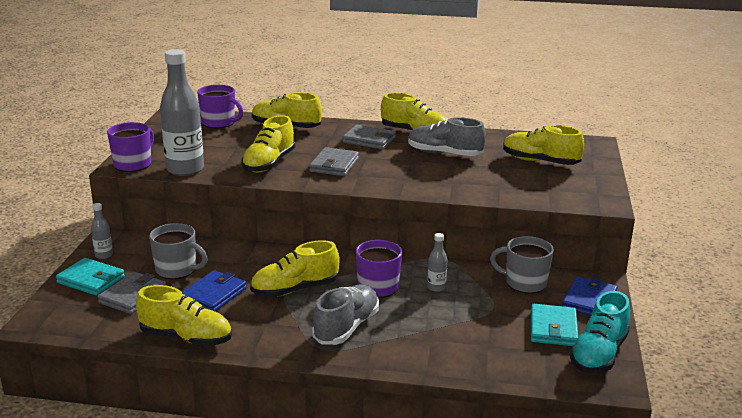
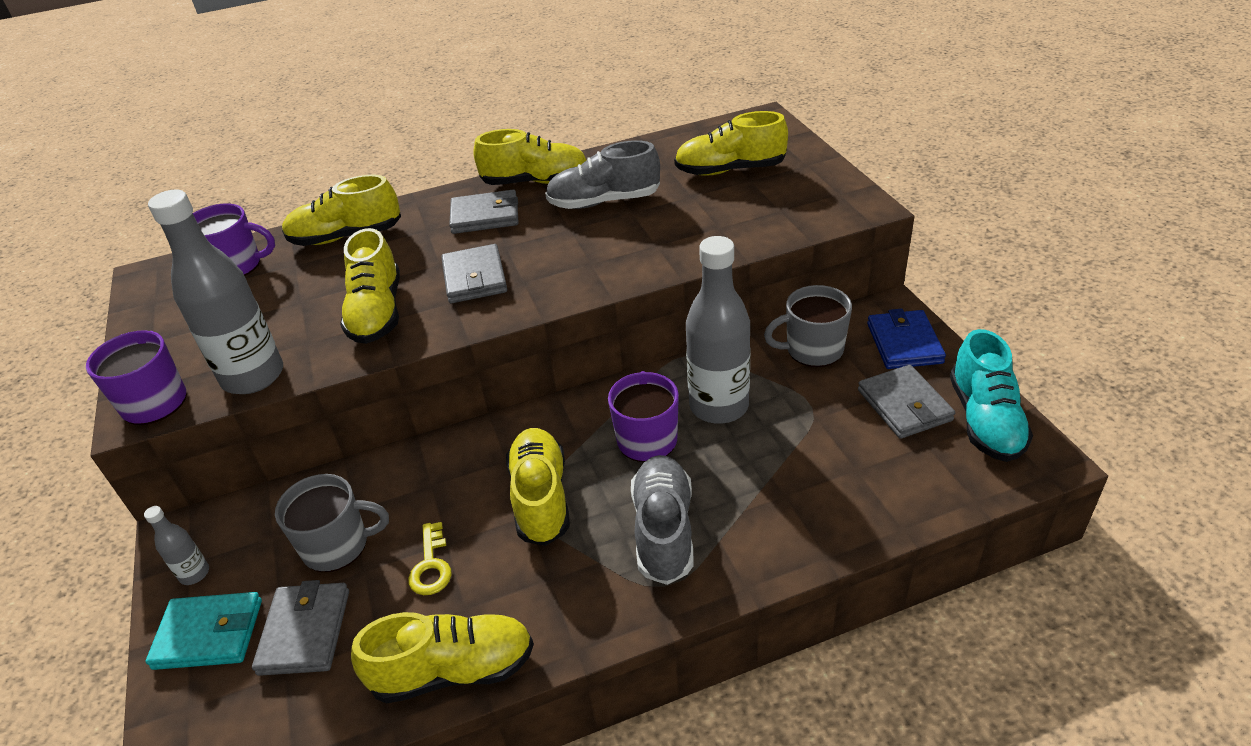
camera: 25 degrees left, 15 degrees up
blue wallet [182,270,247,311] -> yellow key [408,522,452,595]
yellow shoe [250,240,340,297] -> yellow shoe turned 135 degrees clockwise [506,428,570,546]
grey bottle [427,233,447,292] -> grey bottle [686,236,750,424], size x2.23
turquoise wallet [531,304,578,346] -> grey wallet [858,365,955,439]

